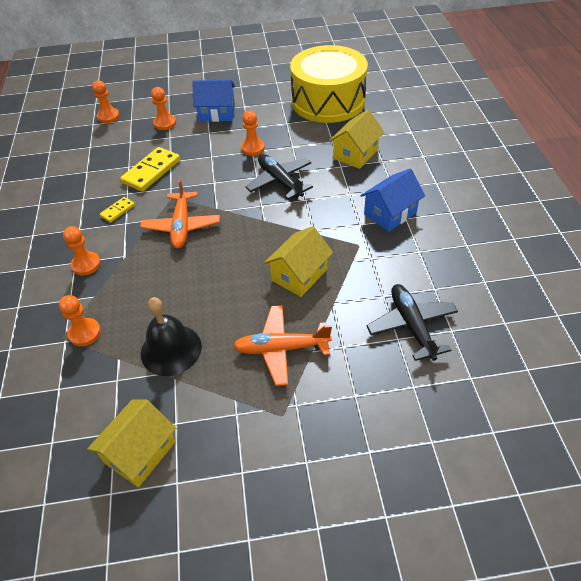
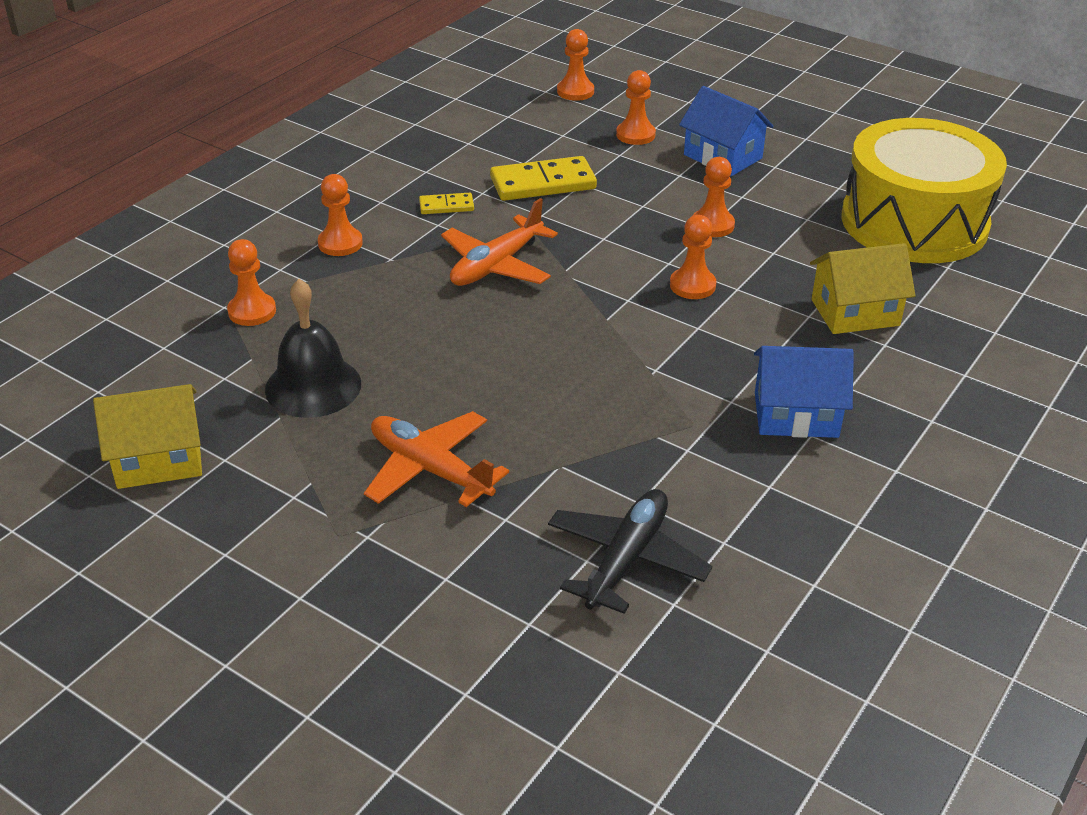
camera: 40 degrees right, 10 degrees down
black plane [245,154,313,200] -> orange pawn [670,215,716,299]
yellow house [264,226,333,297] -> none

